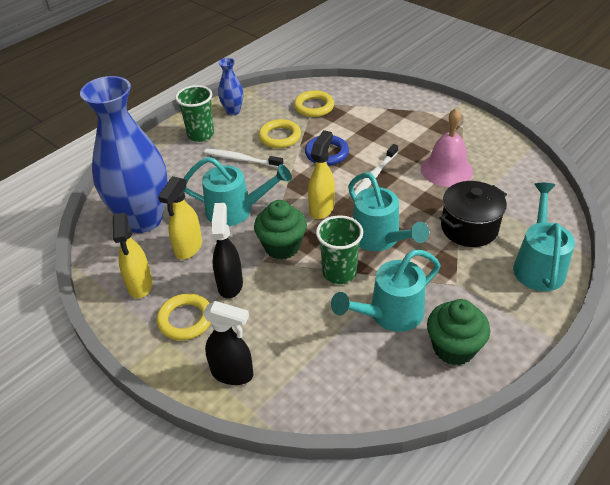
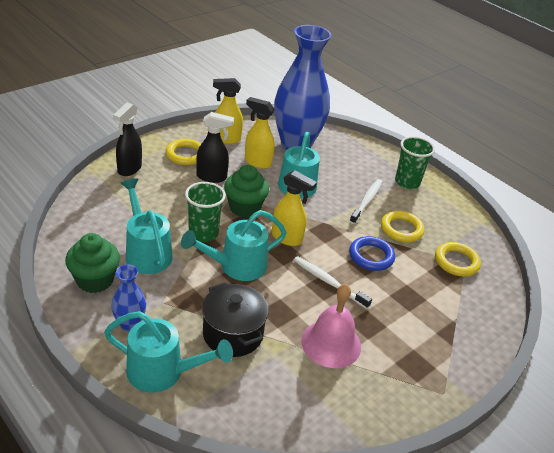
camera: 90 degrees right, 5 degrees down
blue vase [218,58,243,115] -> blue vase moved to [111,265,146,332]

